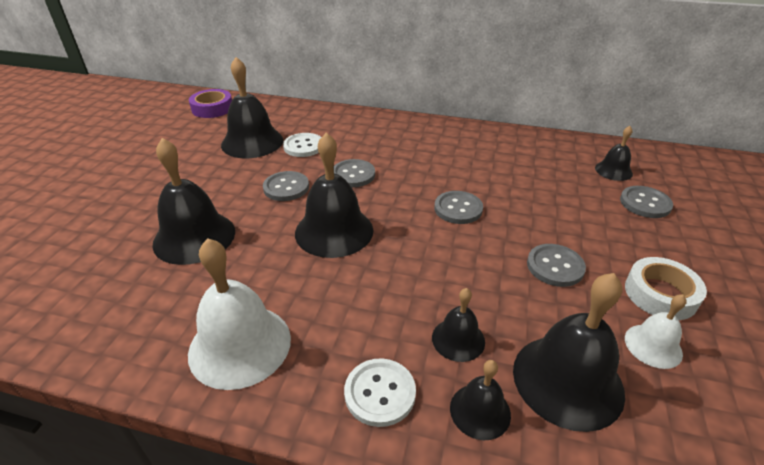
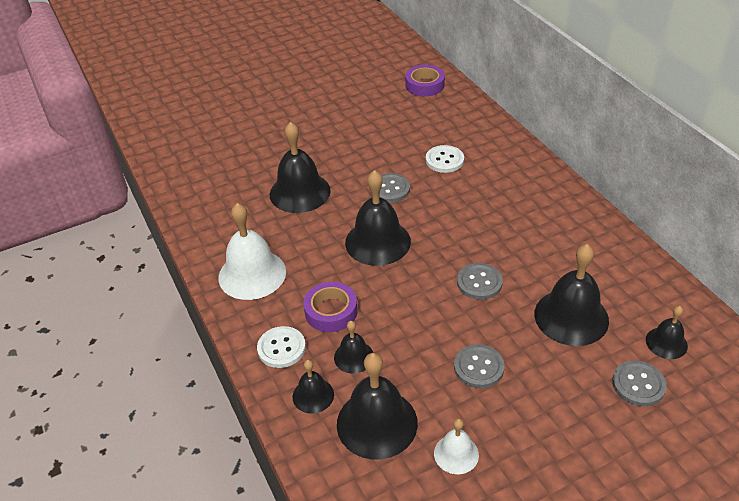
camera: 50 degrees right, 5 degrees up
black bell [221,57,283,158] -> black bell moved to [534,244,609,346]
grey button [334,159,375,187] -> none
white tape [625,257,707,320] -> none
none -> purple tape [303,282,358,332]

